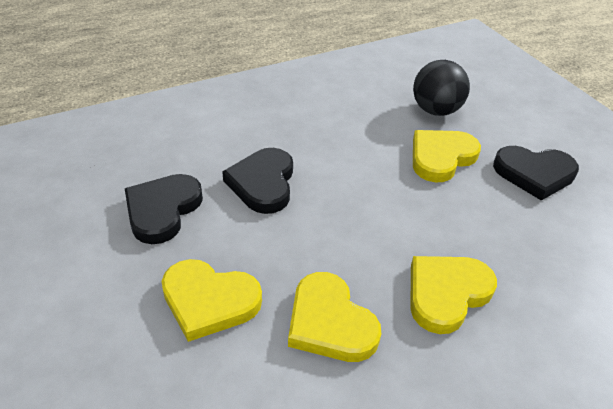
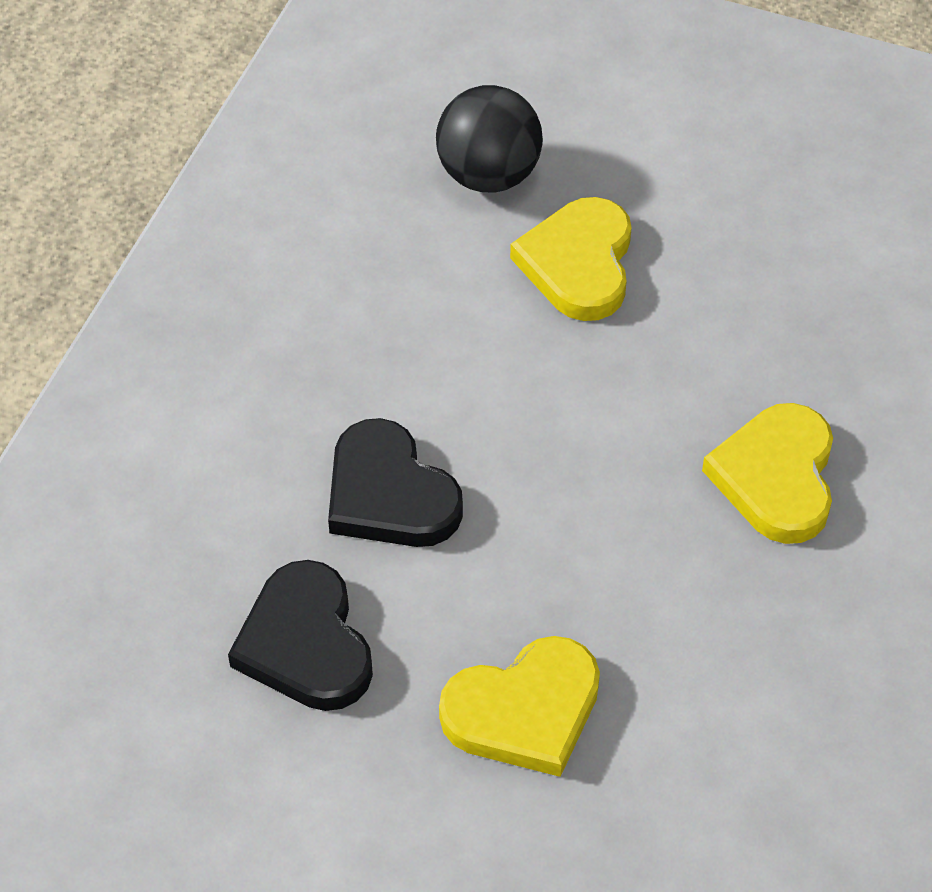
camera: 40 degrees left, 10 degrees up
yellow heart [288,272,381,362] -> none
black heart [493,146,579,201] -> none

